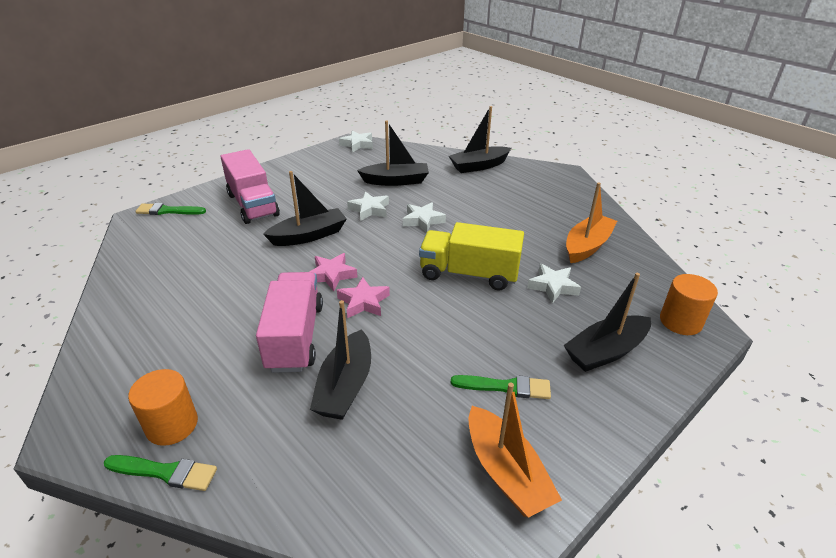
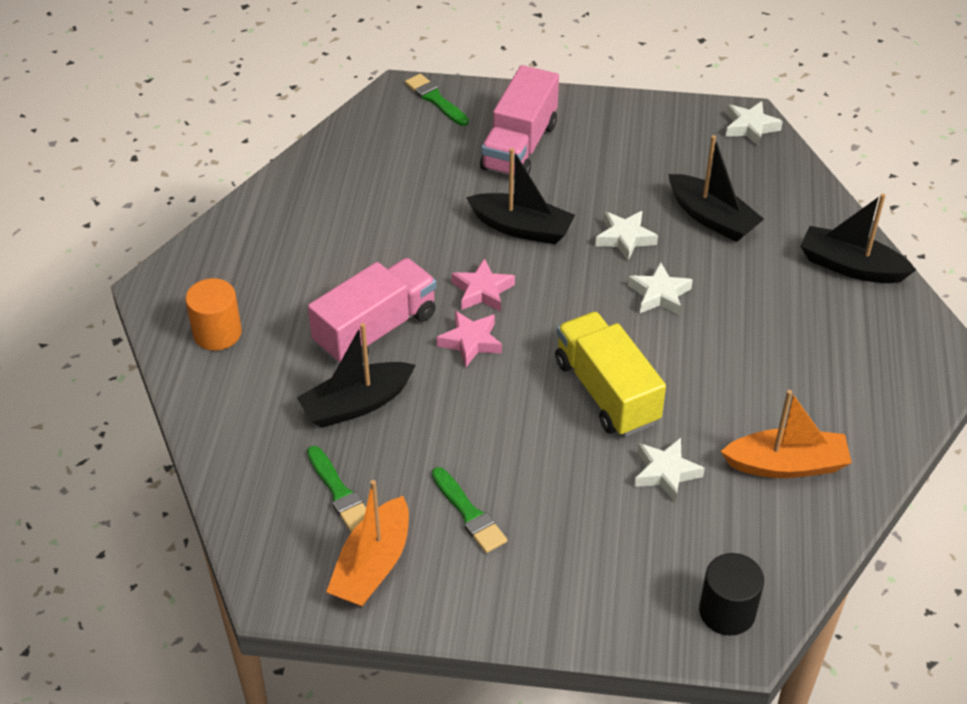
camera: 50 degrees right, 10 degrees up
green brush [104,455,217,491] -> green brush moved to [307,446,366,531]
black boat [564,273,651,372] -> none
orange cylinder [660,274,718,335] -> black cylinder [699,553,764,636]

